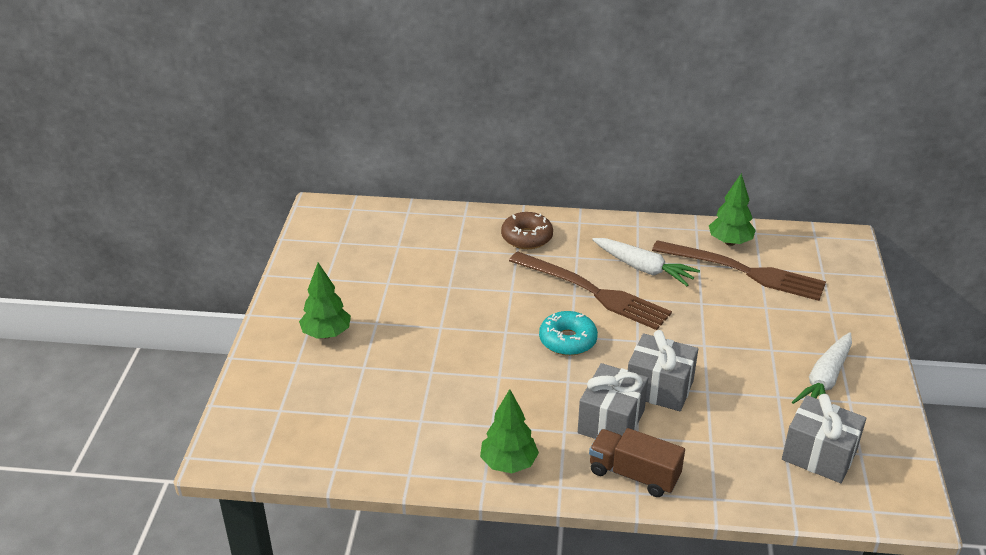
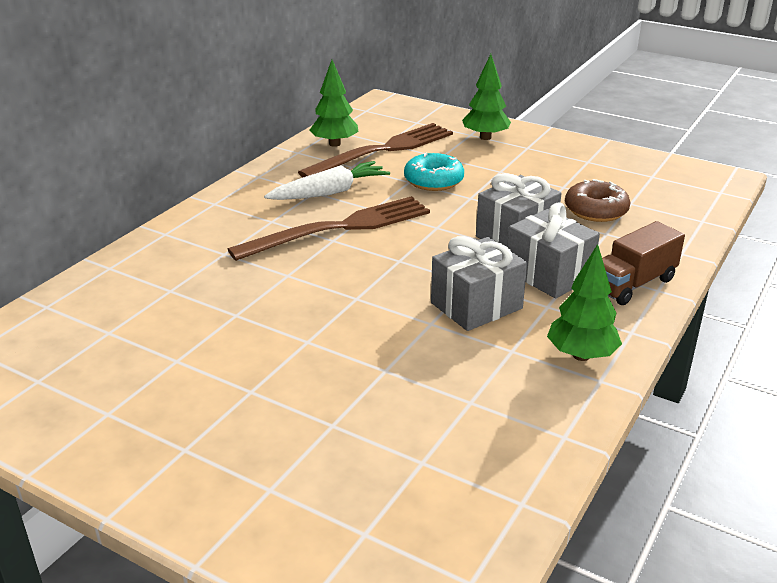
camera: 65 degrees left, 5 degrees down
green tree [299,262,351,339] -> green tree moved to [462,54,511,140]
brown donut [501,212,553,249] -> brown donut moved to [565,179,631,222]
turquoise donut [539,311,598,356] -> turquoise donut moved to [404,152,464,191]
grey gift [782,394,866,483] -> grey gift moved to [431,236,527,331]
white carrot [792,333,852,404] -> none

